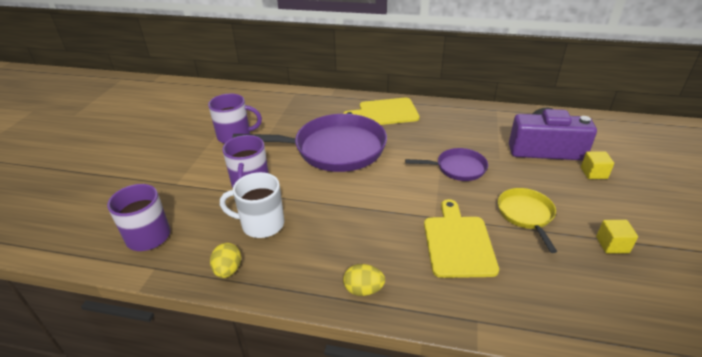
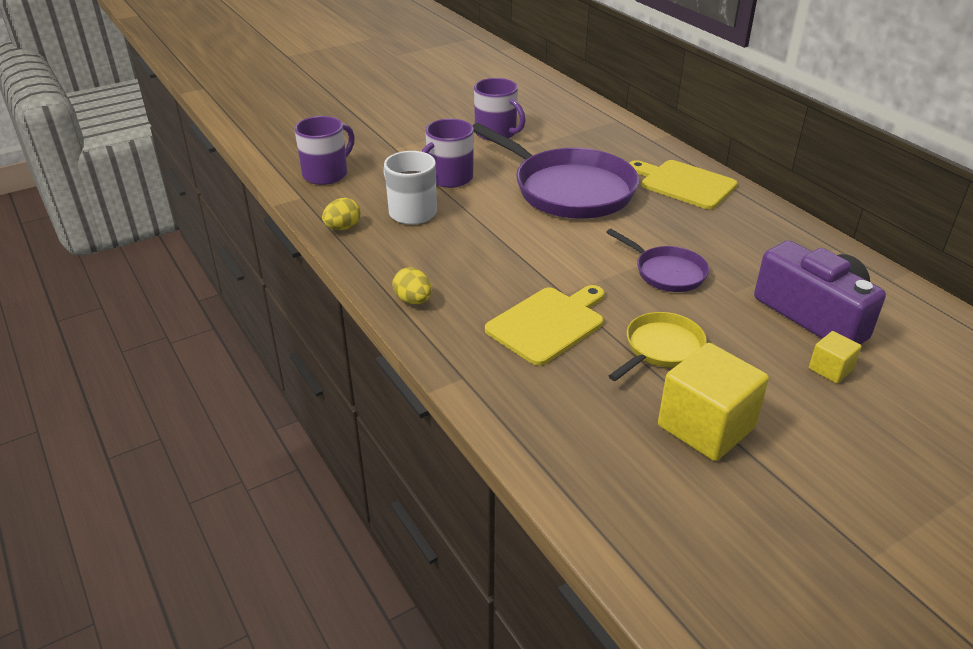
camera: 45 degrees right, 0 degrees up
yellow cube [596,220,638,254] -> yellow cube [658,343,769,461], size x2.03

